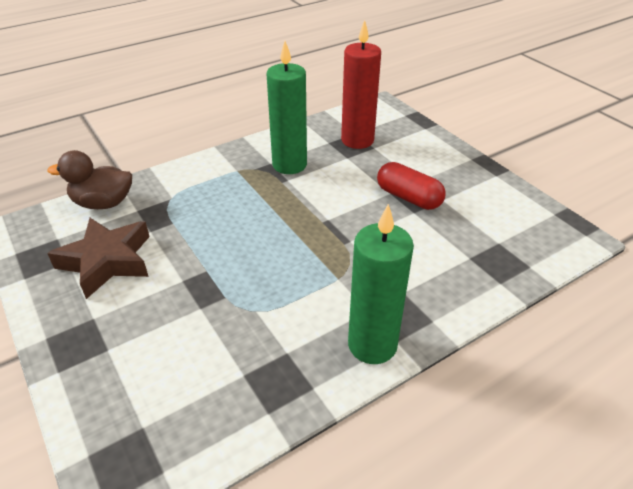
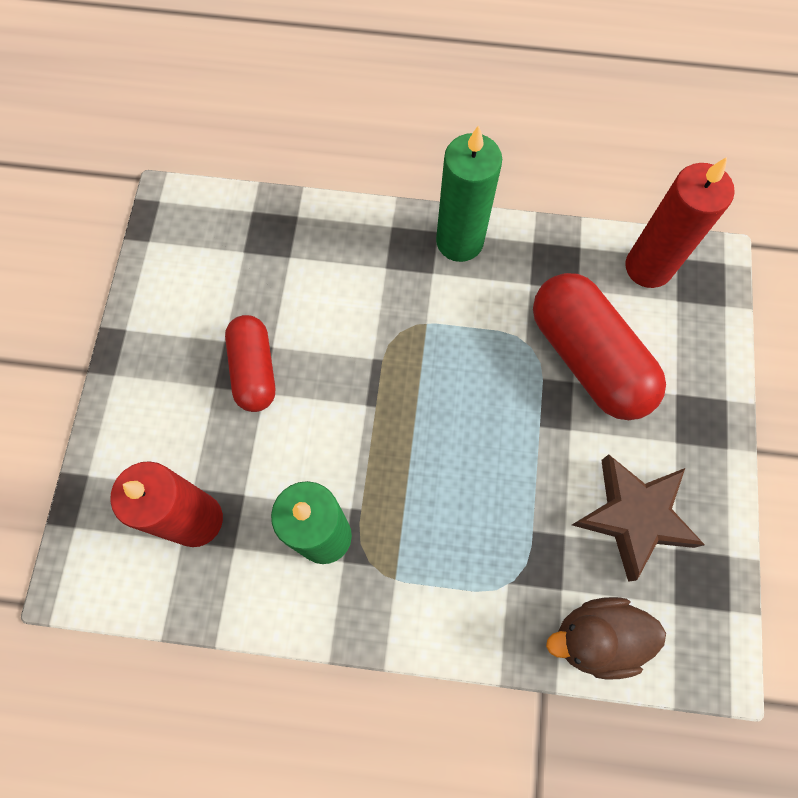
camera: 140 degrees left, 30 degrees up
brown duck [47,150,132,209] -> brown duck turned 135 degrees clockwise [546,597,666,680]
none -> red capsule [533,273,666,420]
none -> red candle [626,157,735,288]

